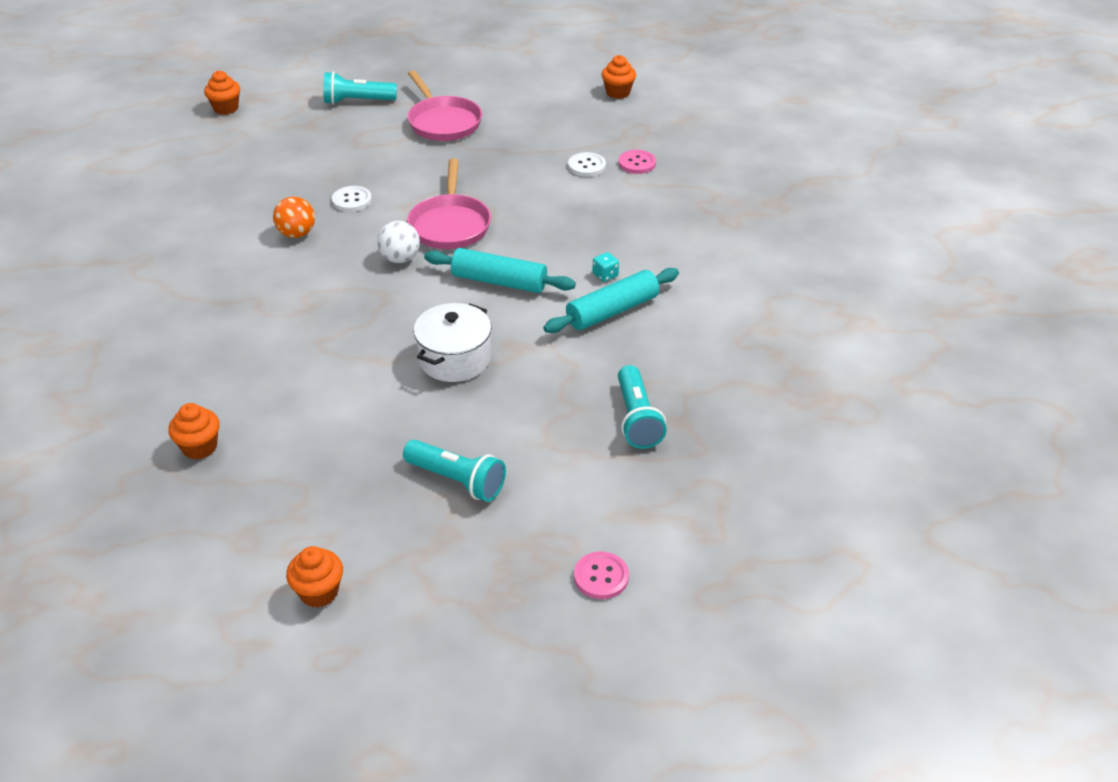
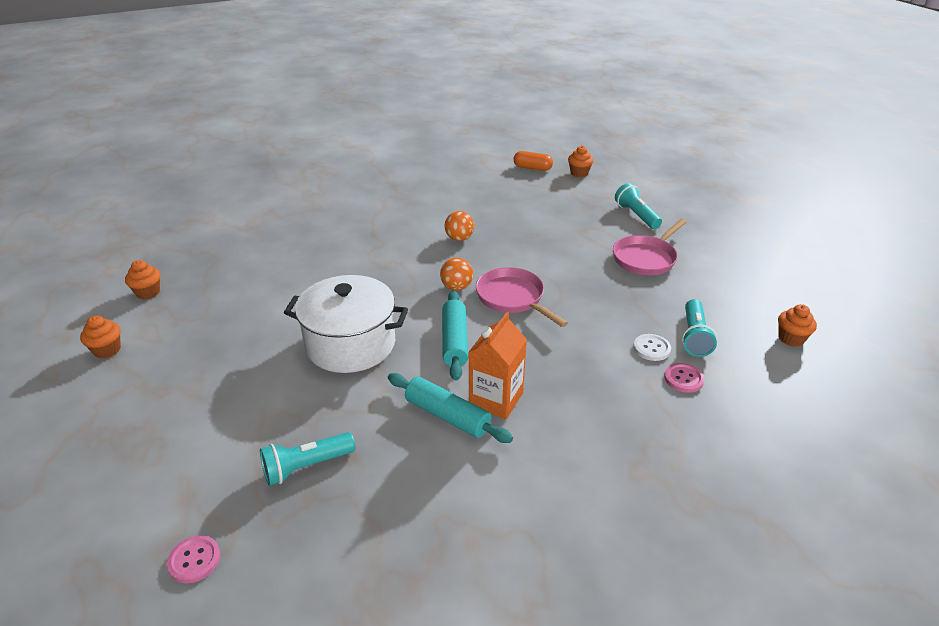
camera: 70 degrees right, 5 degrees down
orange cupcake [168,403,220,460] -> orange cupcake moved to [125,260,160,299]
white button [332,186,372,212] -> none
white ball [377,221,420,263] -> orange ball [440,258,473,291]
turquoise flashlight [403,440,506,502] -> turquoise flashlight moved to [682,299,717,357]
pink pan [407,158,491,249] -> pink pan turned 75 degrees clockwise [476,267,568,327]
white pot [413,303,492,382] -> white pot [284,275,408,373], size x1.58
pink button [574,552,629,599] -> pink button moved to [167,535,220,583]
turquoise dice [593,252,619,282] -> orange carton [468,312,527,419]
none -> orange capsule [513,151,553,171]

